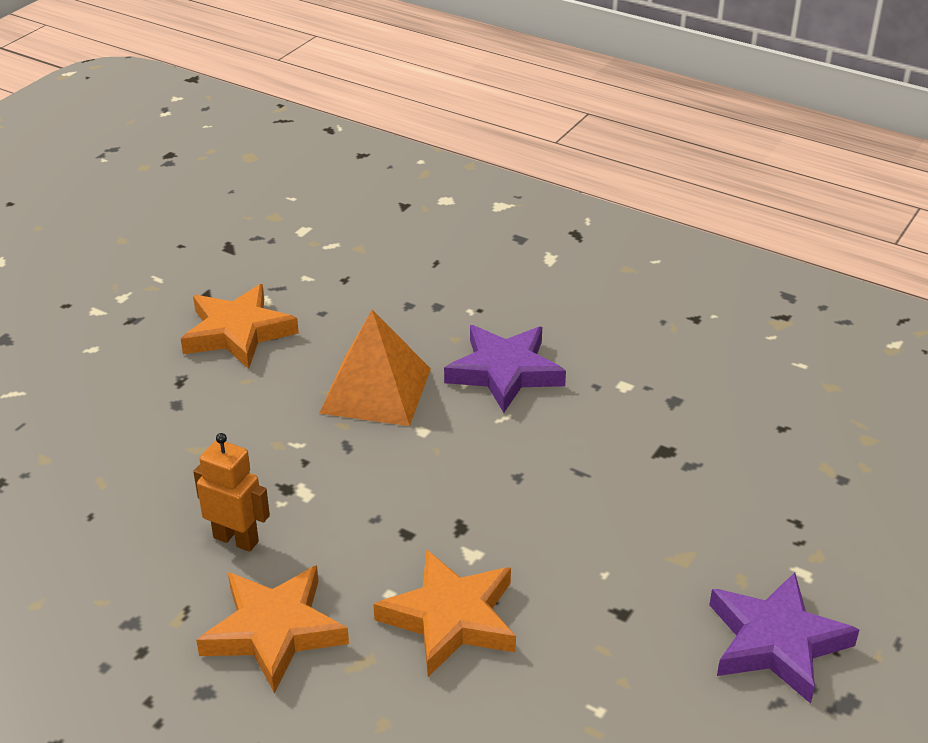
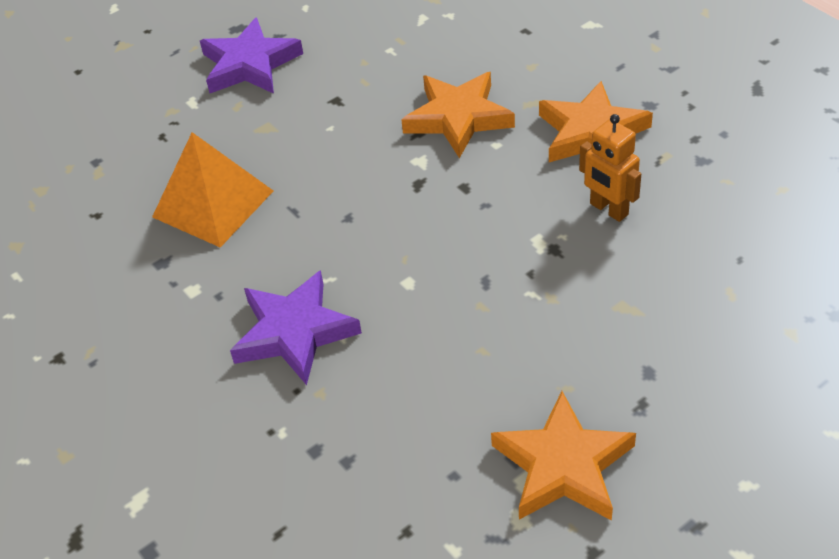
camera: 155 degrees left, 10 degrees up
orange pyramid [319,310,431,426] -> orange pyramid moved to [152,132,273,247]

